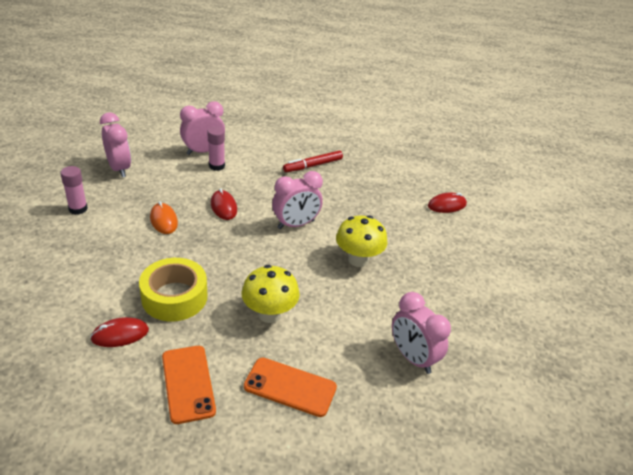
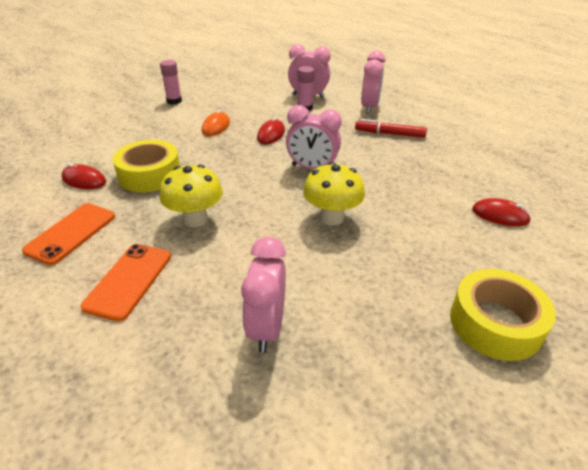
camera: 45 degrees right, 0 degrees up
pink clock [100,112,131,177] -> pink clock moved to [361,51,385,114]
orange phone [244,357,337,417] -> orange phone turned 45 degrees clockwise [81,244,171,321]
none -> yellow tape [450,269,556,361]

